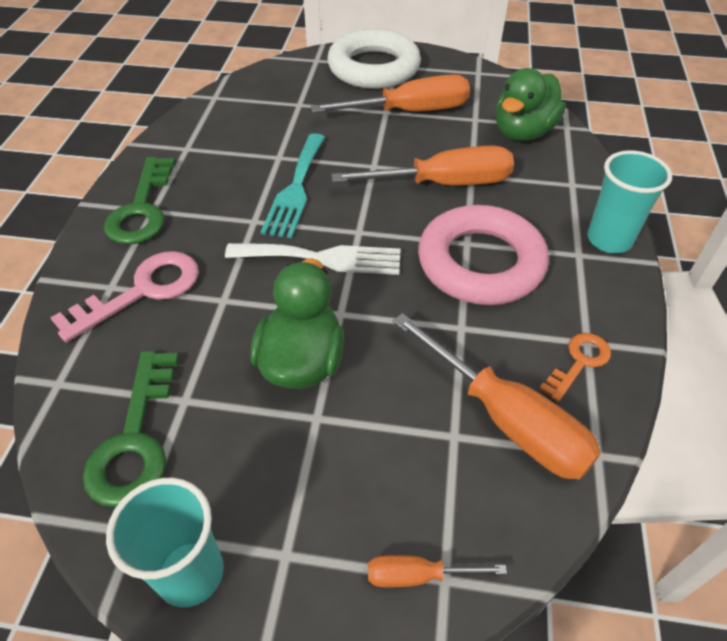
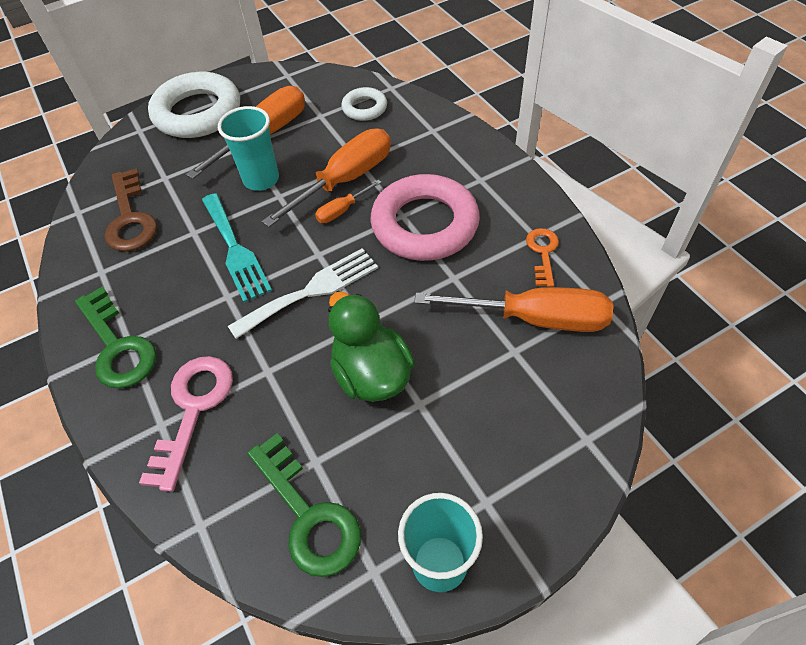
camera: 35 degrees left, 5 degrees up
orange screwdriver [368,555,507,588] -> orange screwdriver moved to [315,180,382,223]
green duck [496,68,566,141] -> white ring [341,87,387,121]
turquoise cup [587,150,672,253] -> turquoise cup moved to [218,106,279,191]
none -> brown key [105,168,157,252]

